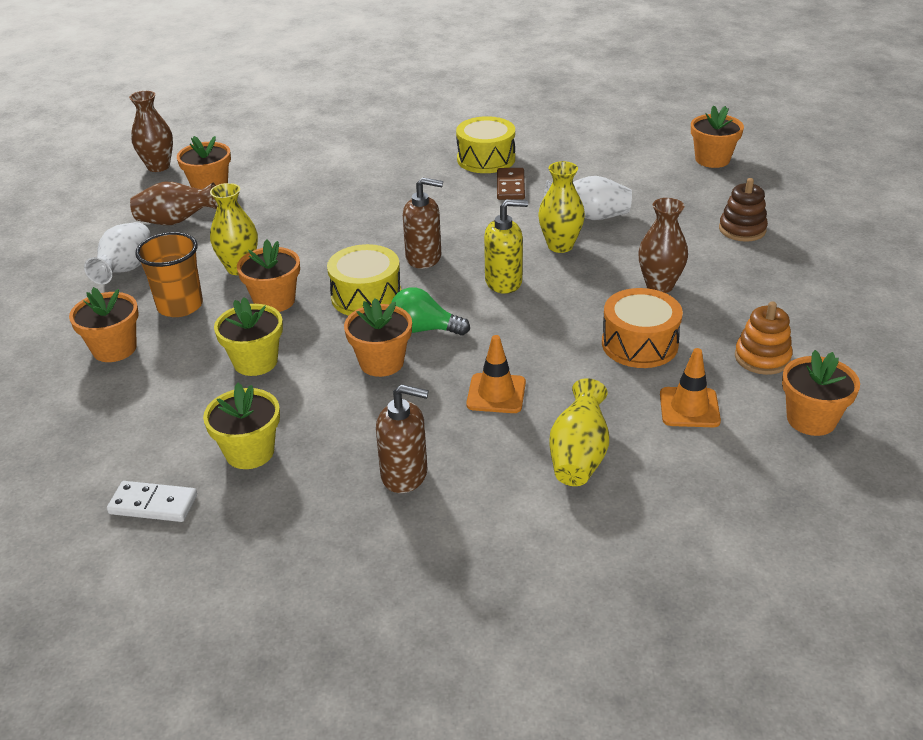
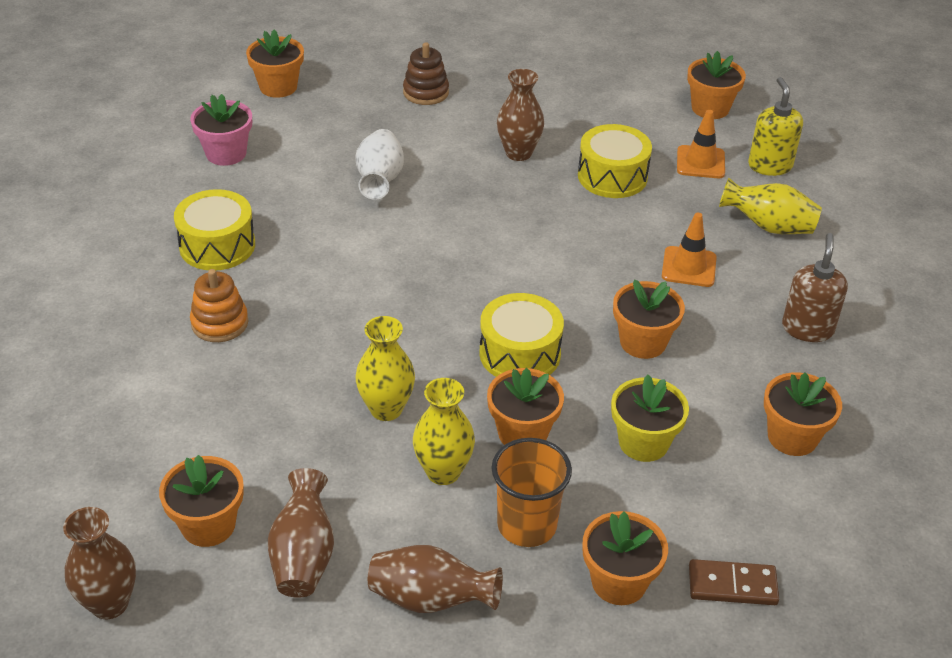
camera: 90 degrees left, 5 degrees up
white vase [84,222,151,284] -> brown vase [368,545,503,613]
white domino [107,481,197,522] -> none
yellow flower pot [203,383,280,469] -> orange flower pot [764,372,842,456]
green light bulb [391,287,470,335] -> none
brown soap dispenser [403,177,443,269] -> none
yellow soap dispenser [484,199,528,294] -> yellow soap dispenser moved to [748,77,803,176]
brown domino [497,168,525,200] -> brown domino moved to [689,559,779,605]
yellow vase [538,161,585,253] -> yellow vase moved to [356,316,415,421]
orange drum [602,288,683,368] -> yellow drum [578,124,652,198]
orange stacking toy [735,301,793,375] -> orange stacking toy moved to [190,269,249,342]
none -> pink flower pot [190,94,252,166]

